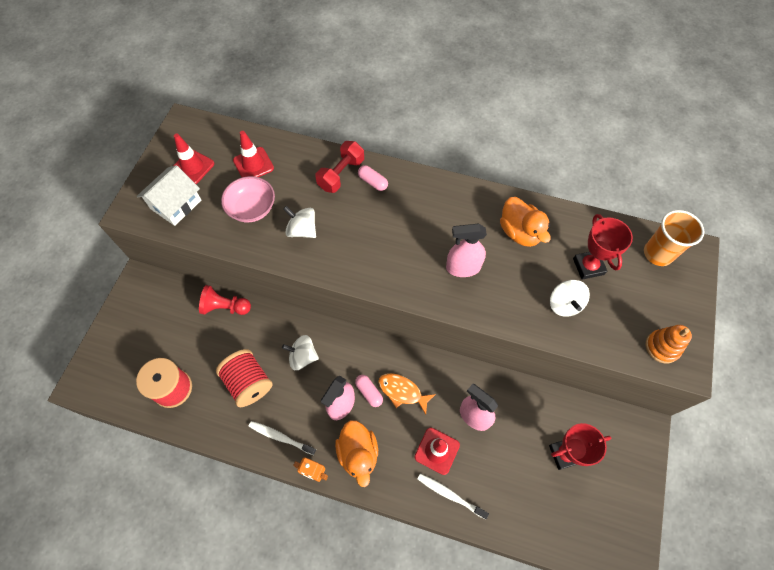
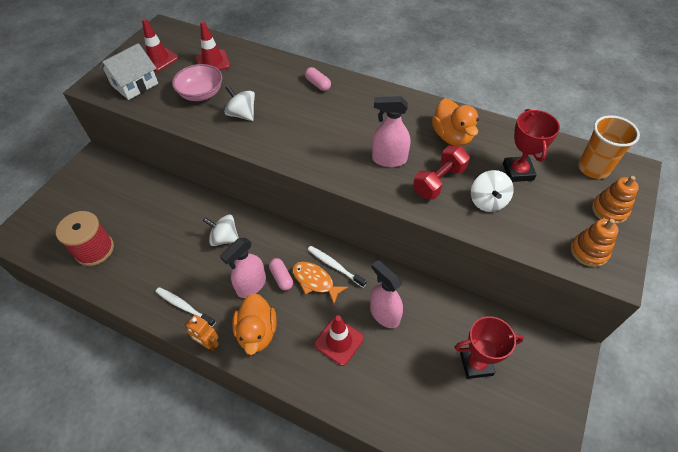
camera: 10 degrees right, 10 degrees down
red pawn [199,285,251,315] -> none
red spool [216,349,273,407] -> none
red dumbbell [315,141,364,193] -> red dumbbell moved to [413,145,470,200]
white toothbrush [418,474,489,519] -> white toothbrush moved to [308,246,367,287]
none -> orange stacking toy [592,176,639,224]

